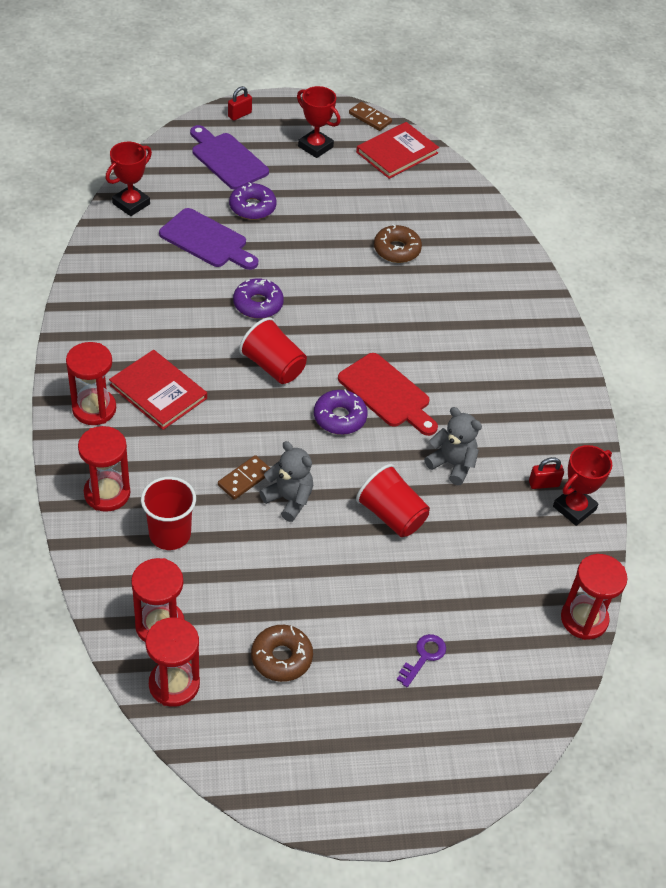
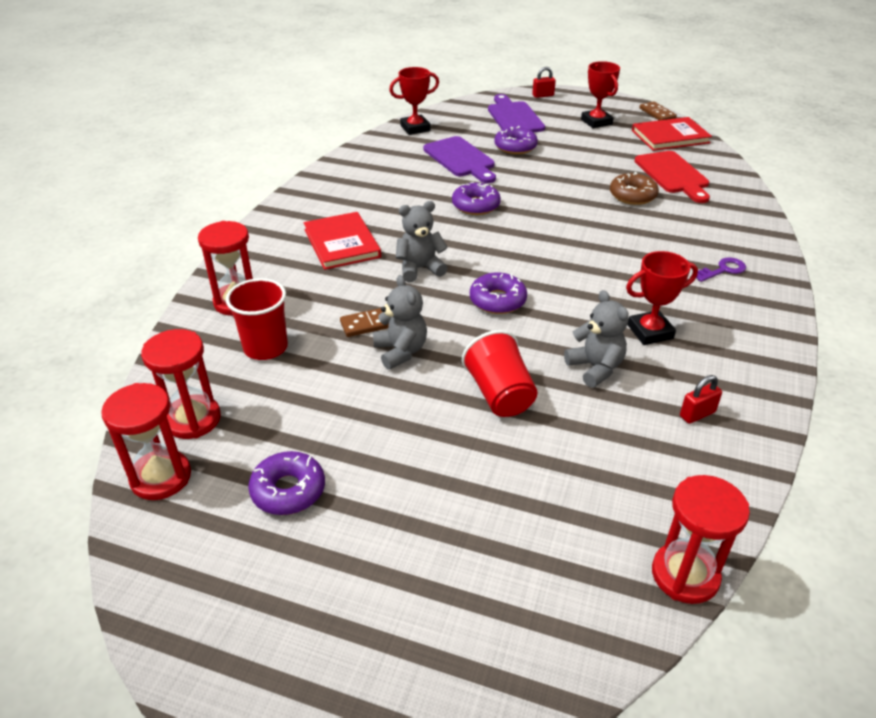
camera: 30 degrees right, 10 degrees down
red hourglass [66,342,116,425] -> none
red cup [239,317,307,384] -> none
brown donut [251,625,313,682] -> purple donut [248,451,325,515]
red cutting board [338,353,438,436] -> red cutting board moved to [634,151,710,203]
purple key [397,634,446,687] -> purple key moved to [696,257,746,282]
red padlock [529,457,564,489] -> red padlock turned 45 degrees counterclockwise [680,375,722,424]
red trophy [553,445,612,526] -> red trophy moved to [626,251,698,345]
none -> grey teddy bear [396,201,448,282]

